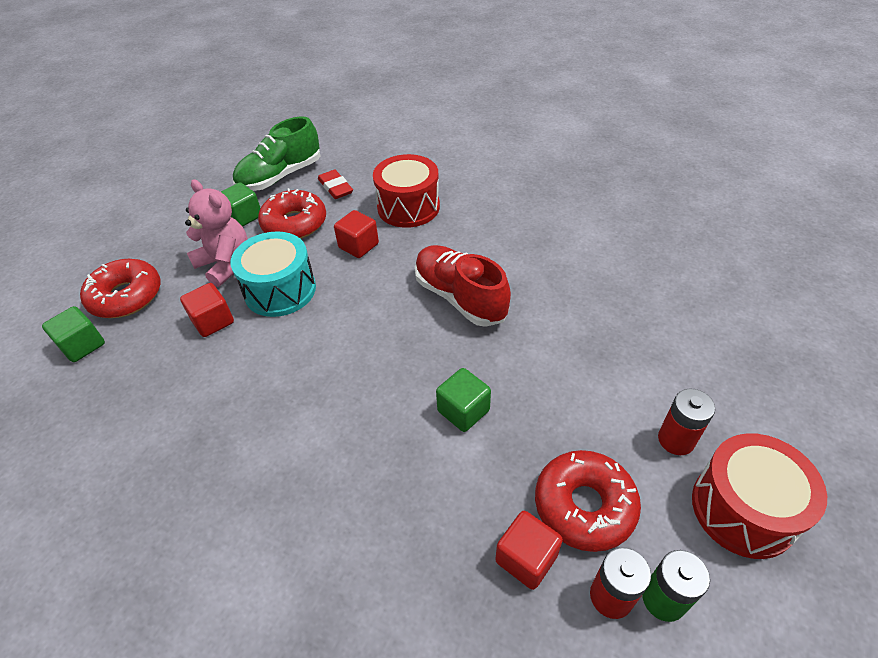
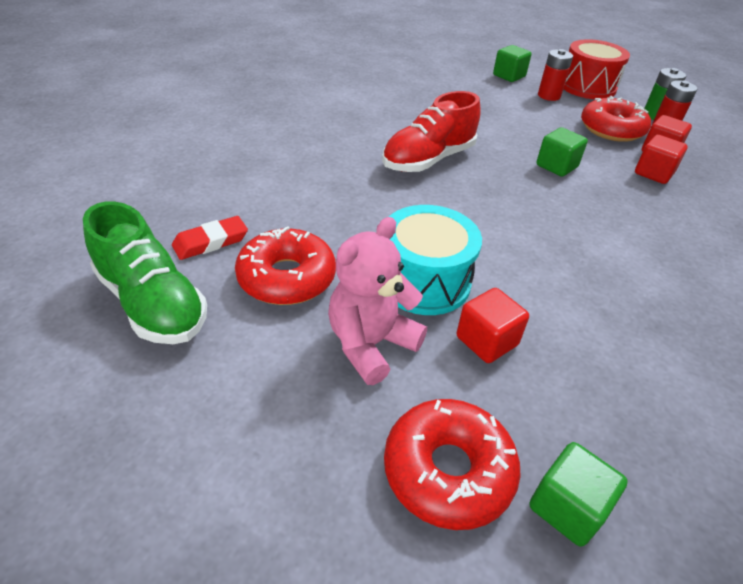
camera: 95 degrees left, 5 degrees down
green cube [221,183,260,227] -> green cube moved to [493,45,532,82]
red cube [334,210,379,258] -> red cube moved to [635,135,688,184]
red drum [373,154,440,228] -> none

